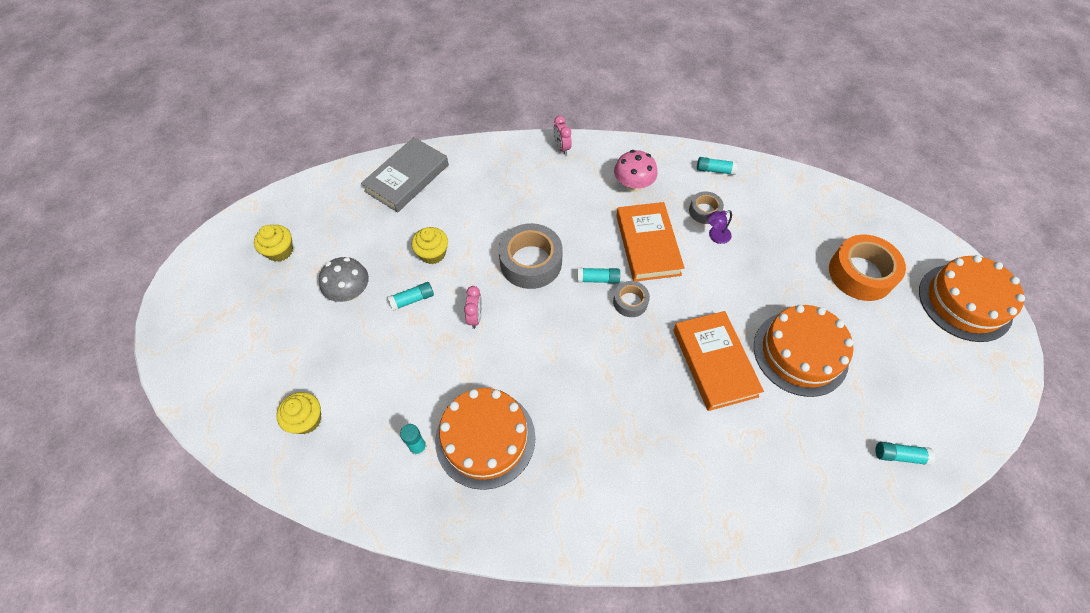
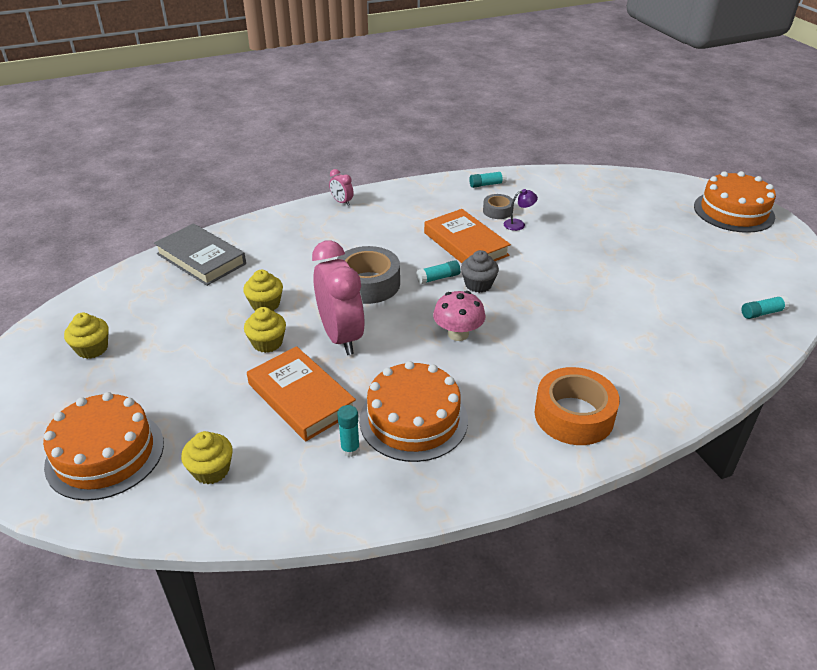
camera: 25 degrees left, 20 degrees down
grey mushroom [319,257,369,302] -> none
grey book [361,137,449,213] -> grey book turned 60 degrees counterclockwise [154,223,246,286]
turquoise glue stick [388,282,434,311] -> yellow cupcake [244,307,286,353]
pink clock [464,286,482,329] -> pink clock [312,241,365,355], size x2.30
grey tape [613,281,650,317] -> grey cupcake [461,250,499,293]
pink mushroom [614,150,657,192] -> pink mushroom moved to [433,291,486,341]
orange book [673,311,764,411] -> orange book moved to [247,346,356,441]
purple lamp [707,210,732,244] -> purple lamp turned 150 degrees counterclockwise [504,189,538,231]
orange cake [754,305,854,397] -> orange cake moved to [43,392,164,501]
orange tape [829,235,906,301] -> orange tape moved to [535,367,620,445]

